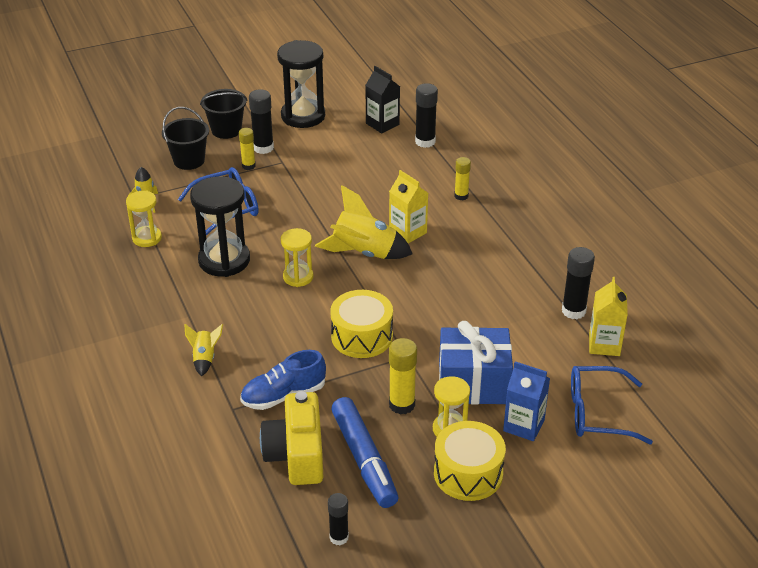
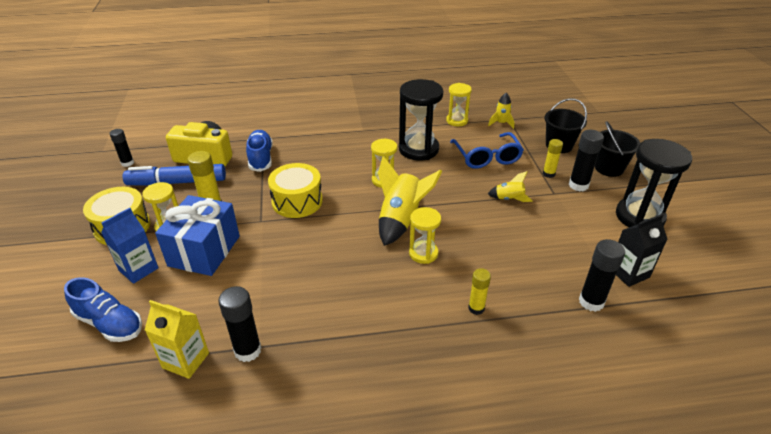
camera: 105 degrees right, 0 degrees up
yellow rocket [184,324,223,377] -> yellow rocket moved to [488,171,533,202]
yellow carton [389,170,428,243] -> yellow hourglass [409,207,441,264]
blue glasses [571,366,653,444] -> blue shoe [64,277,142,342]

